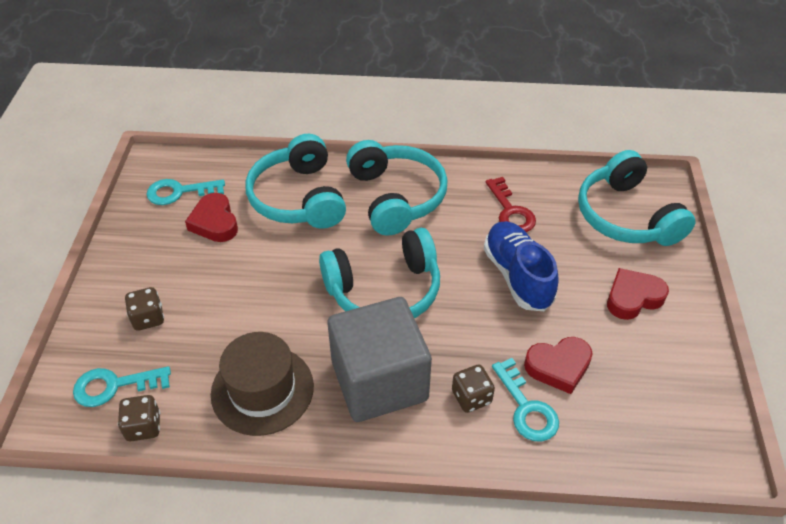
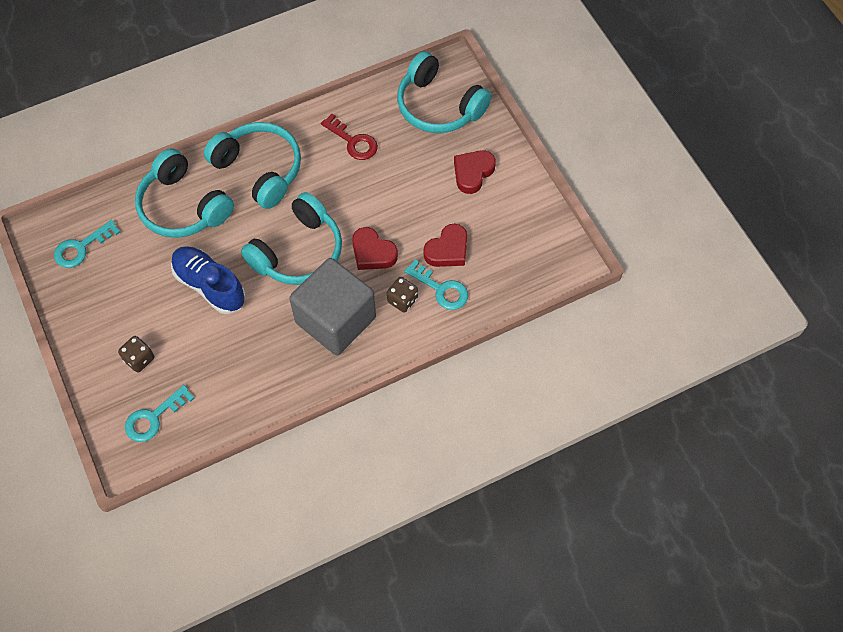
camera: 30 degrees left, 15 degrees up
brown dice [118,395,160,441] -> none
red heart [185,193,238,242] -> red heart moved to [352,227,398,270]
brown hat [211,332,314,436] -> none
blue shoe [484,221,559,311] -> blue shoe moved to [171,246,246,314]

